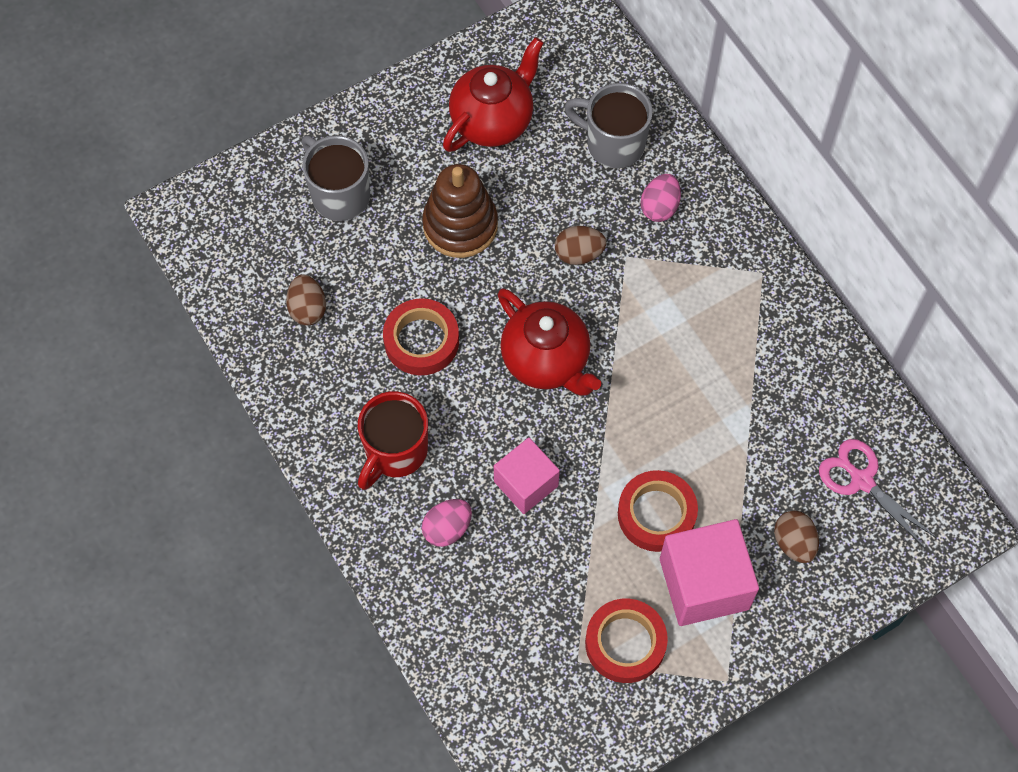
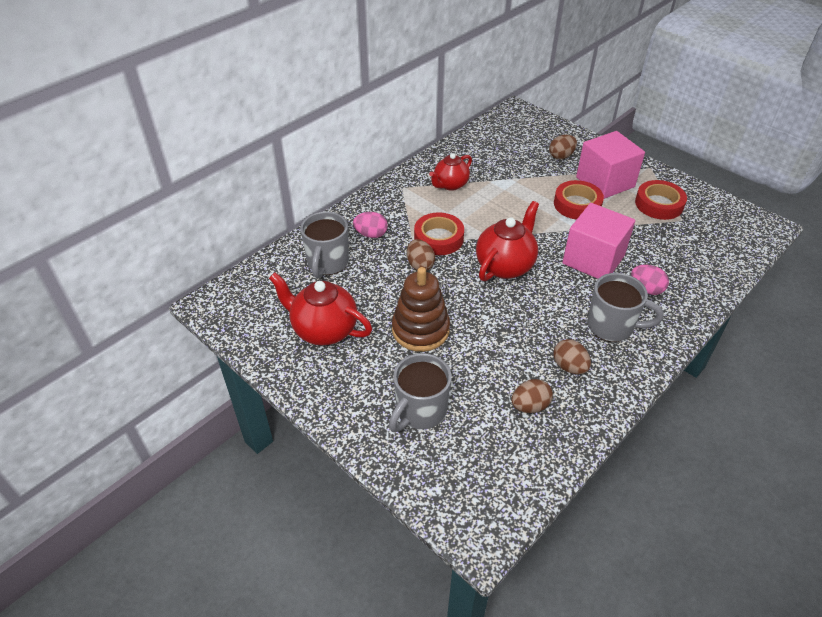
camera: 105 degrees left, 20 degrees down
red mug [358,391,428,490] -> grey mug [588,273,663,342]
red tape [383,298,459,375] -> red tape moved to [414,212,464,255]
pink cube [494,438,560,514] -> pink cube [562,203,635,279], size x1.55
pink scissors [819,439,936,548] -> none
none -> red teapot [429,153,472,191]
none -> brown egg [553,339,591,374]

